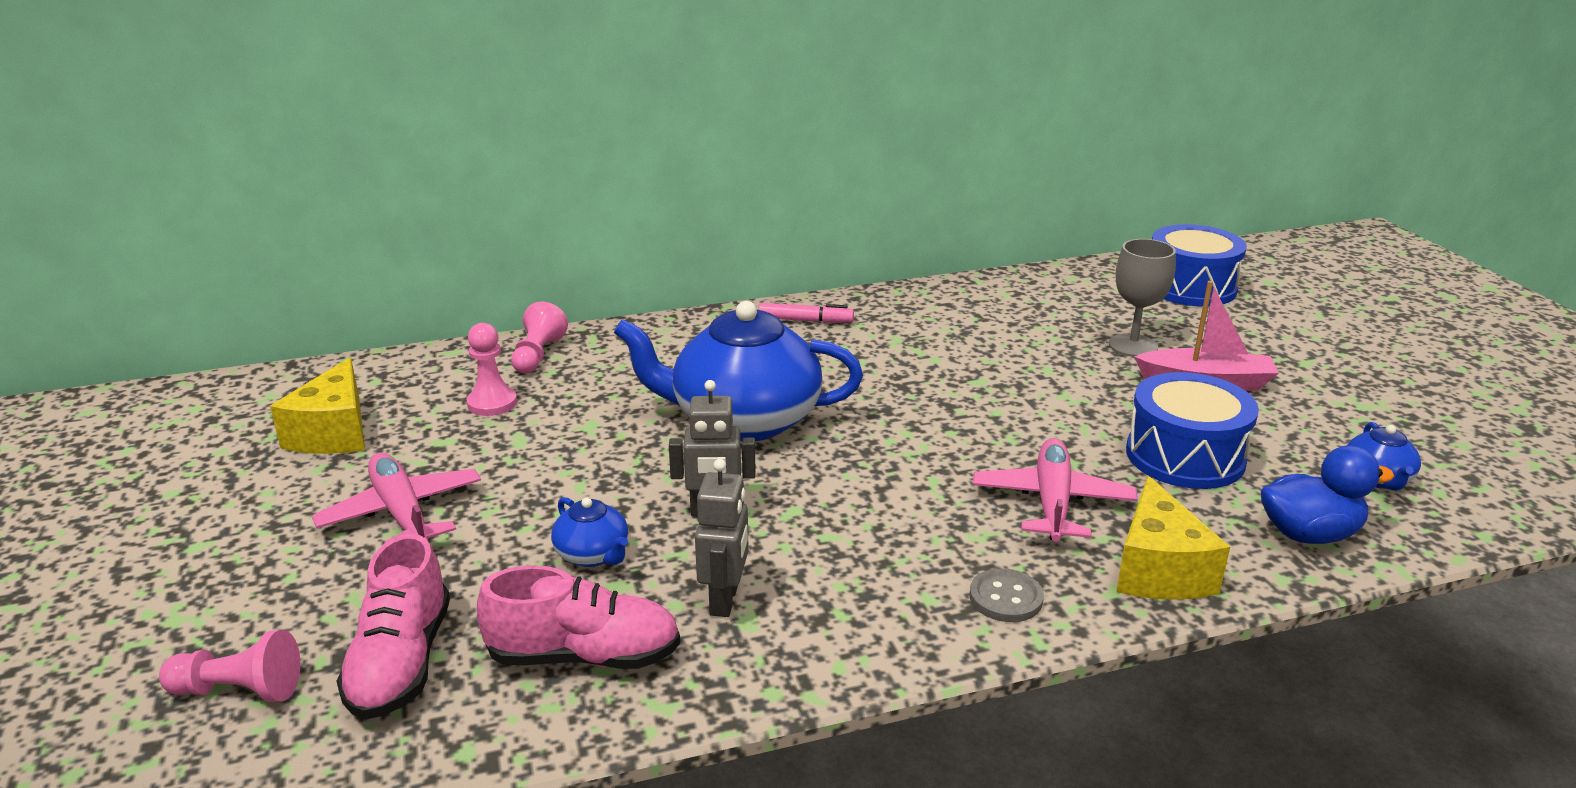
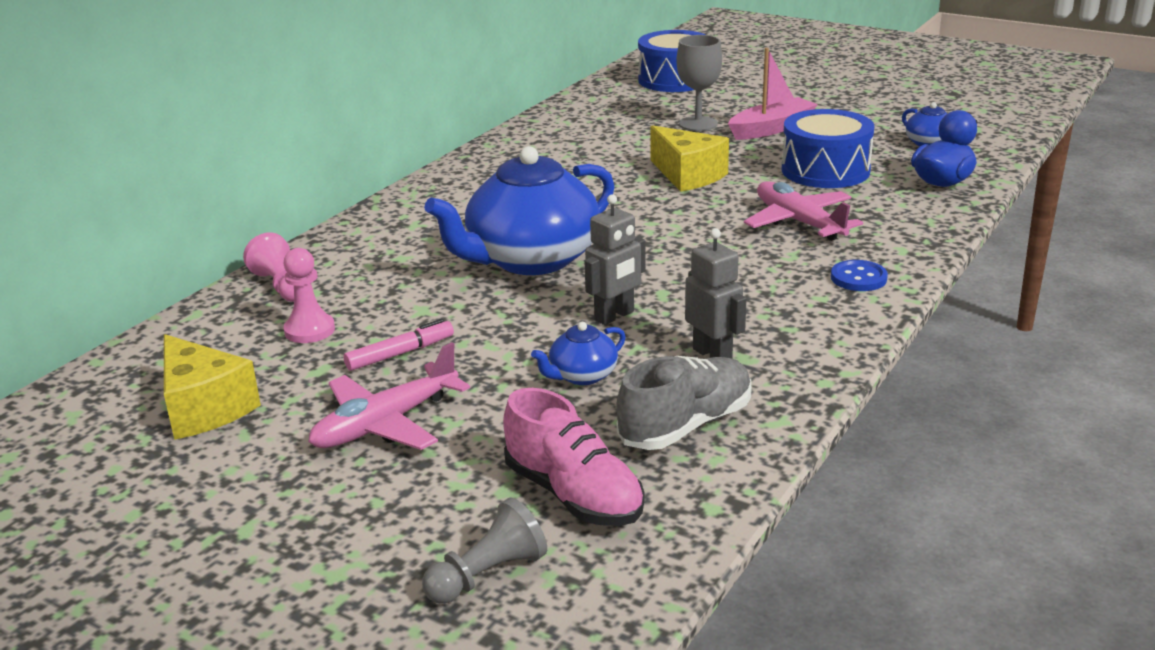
camera: 40 degrees left, 0 degrees up
pink pawn [159,630,301,702] -> grey pawn [422,498,547,604]
pink plane [312,452,481,544] -> pink plane turned 60 degrees counterclockwise [308,342,470,450]
pink shoe [477,565,680,669] -> grey shoe [617,356,751,450]
blue teapot [551,497,628,567] -> blue teapot turned 135 degrees clockwise [531,322,626,385]
pink marker [758,303,854,323] -> pink marker moved to [344,319,454,371]
grey button [970,568,1044,622] -> blue button [831,260,888,291]
yellow cheese [1116,476,1230,600] -> yellow cheese moved to [650,125,729,192]

